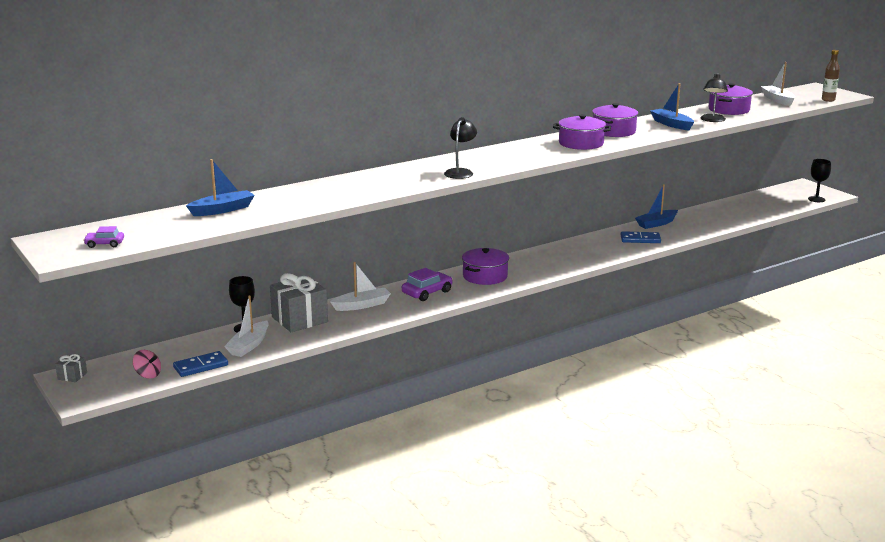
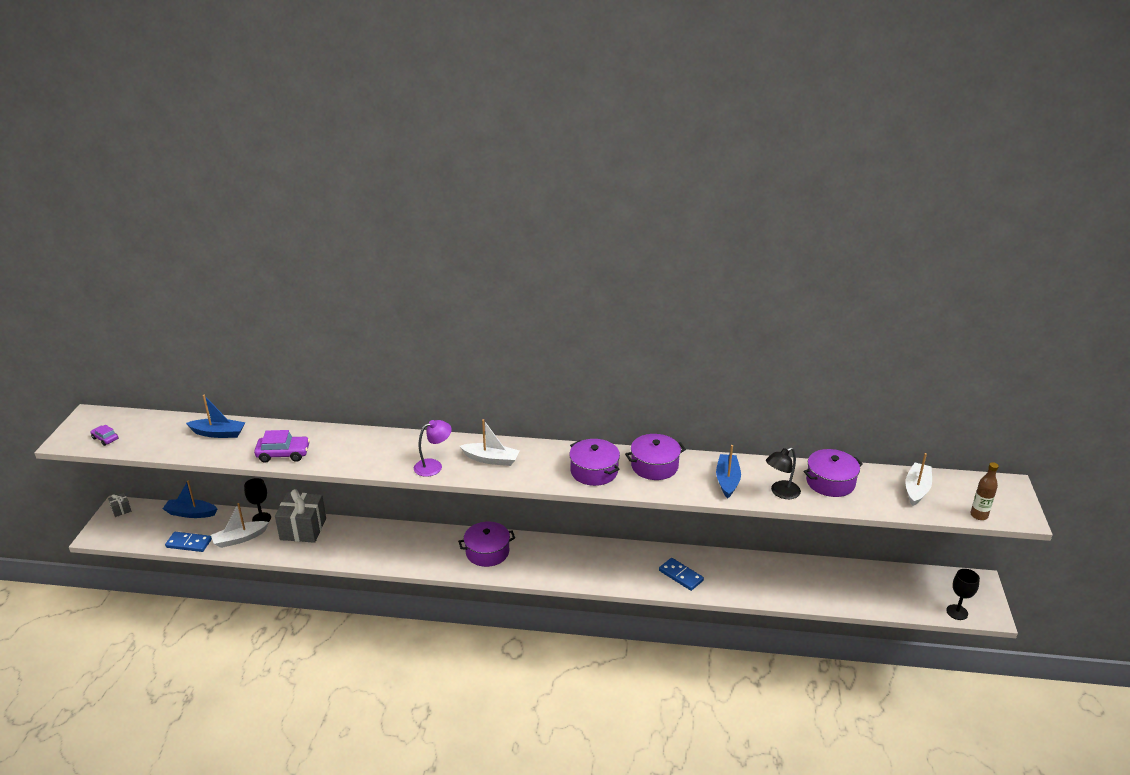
camera: 40 degrees right, 10 degrees up
pink spinning top [133,350,161,379] -> none
white boat [330,262,391,311] -> white boat moved to [460,419,520,466]
purple car [402,268,453,301] -> purple car moved to [254,430,310,463]
black lamp [444,117,477,179] -> purple lamp [414,420,452,477]
blue boat [635,184,678,229] -> blue boat moved to [163,480,218,518]

